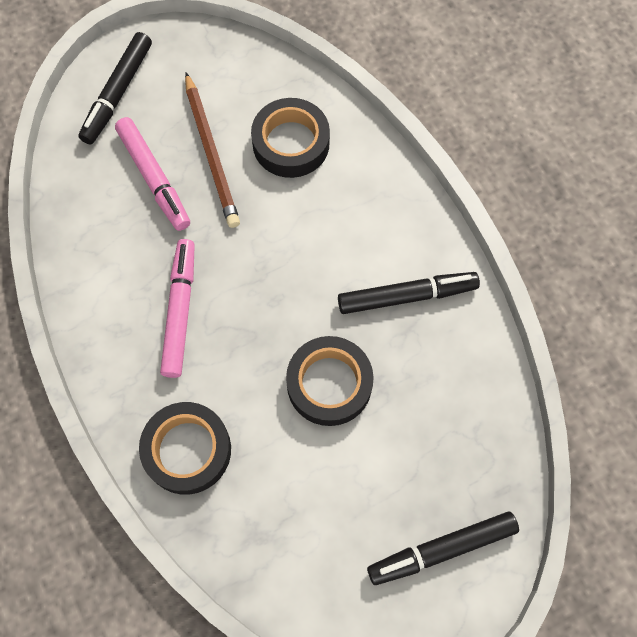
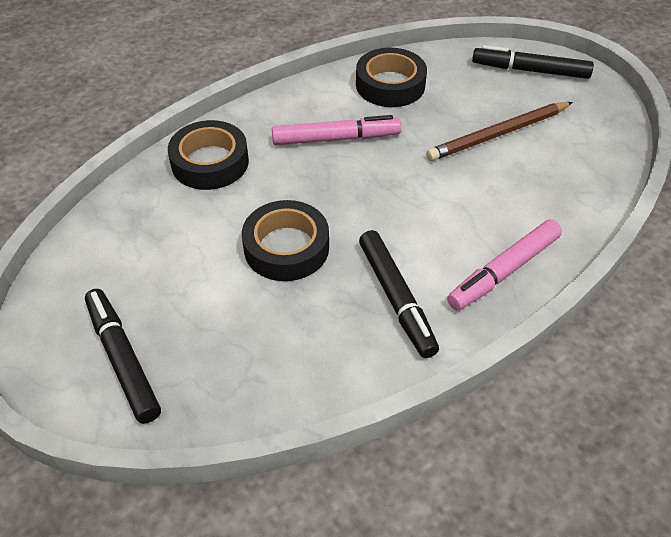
camera: 80 degrees right, 20 degrees down
pink marker [115,117,190,231] -> pink marker moved to [447,220,562,311]
black tape [251,98,330,178] -> black tape moved to [356,48,427,107]

